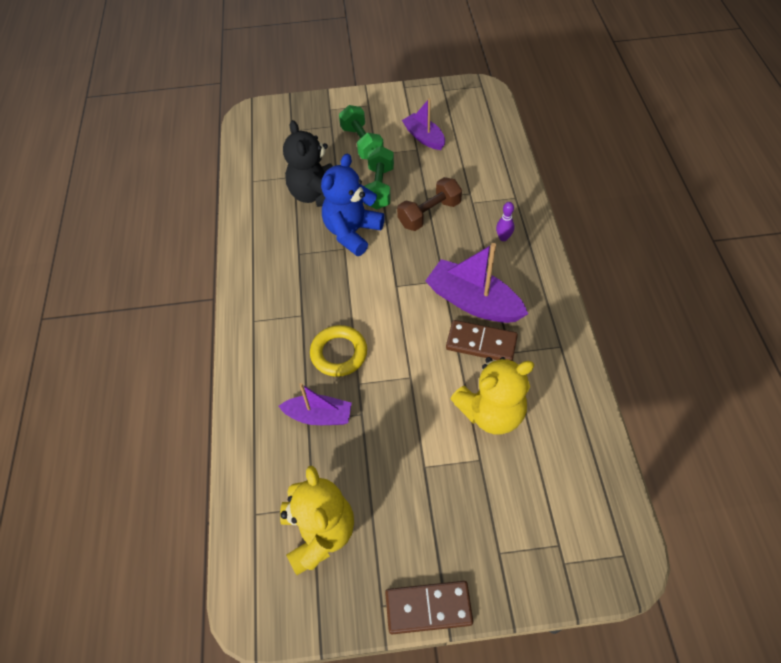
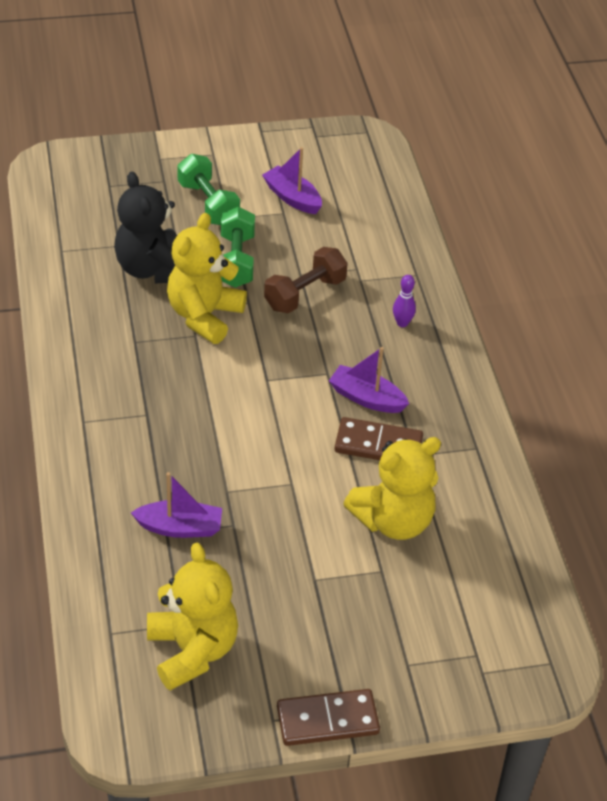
camera: 10 degrees left, 10 degrees down
yellow ring [310,325,367,377] -> none
blue teddy bear [321,154,385,256] -> yellow teddy bear [167,213,247,344]
purple boat [425,243,528,323] -> purple boat [329,347,409,413], size x0.63

